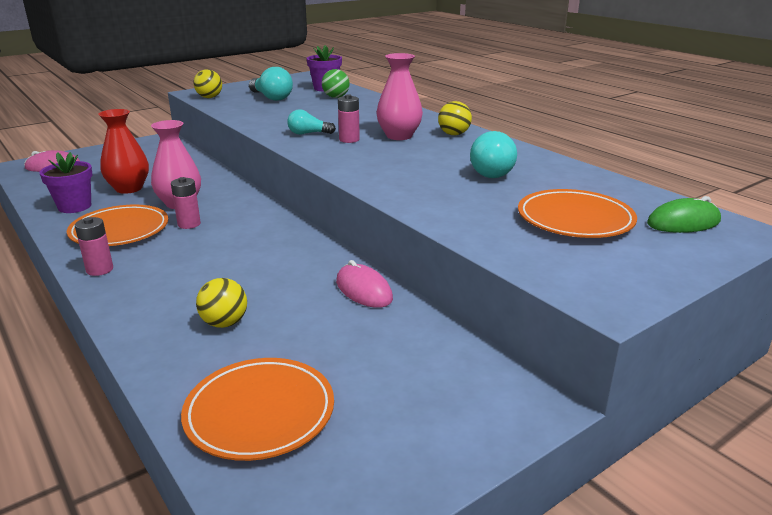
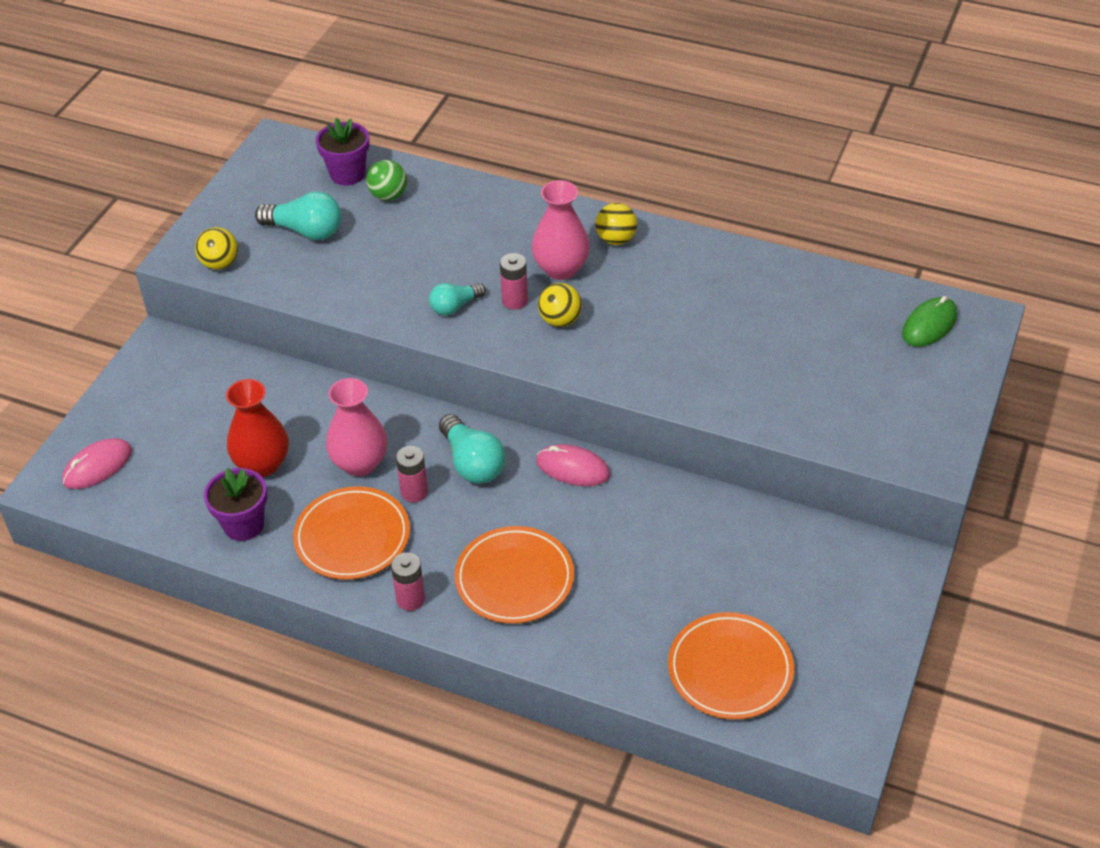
camera: 30 degrees left, 20 degrees up
yellow ball [196,278,247,328] -> yellow ball moved to [538,283,582,327]
pink mouse [336,260,393,308] -> pink mouse moved to [536,444,610,486]
turquoise light bulb [470,131,517,178] -> turquoise light bulb moved to [439,414,506,484]
orange plate [518,189,637,238] -> orange plate moved to [455,526,574,624]

